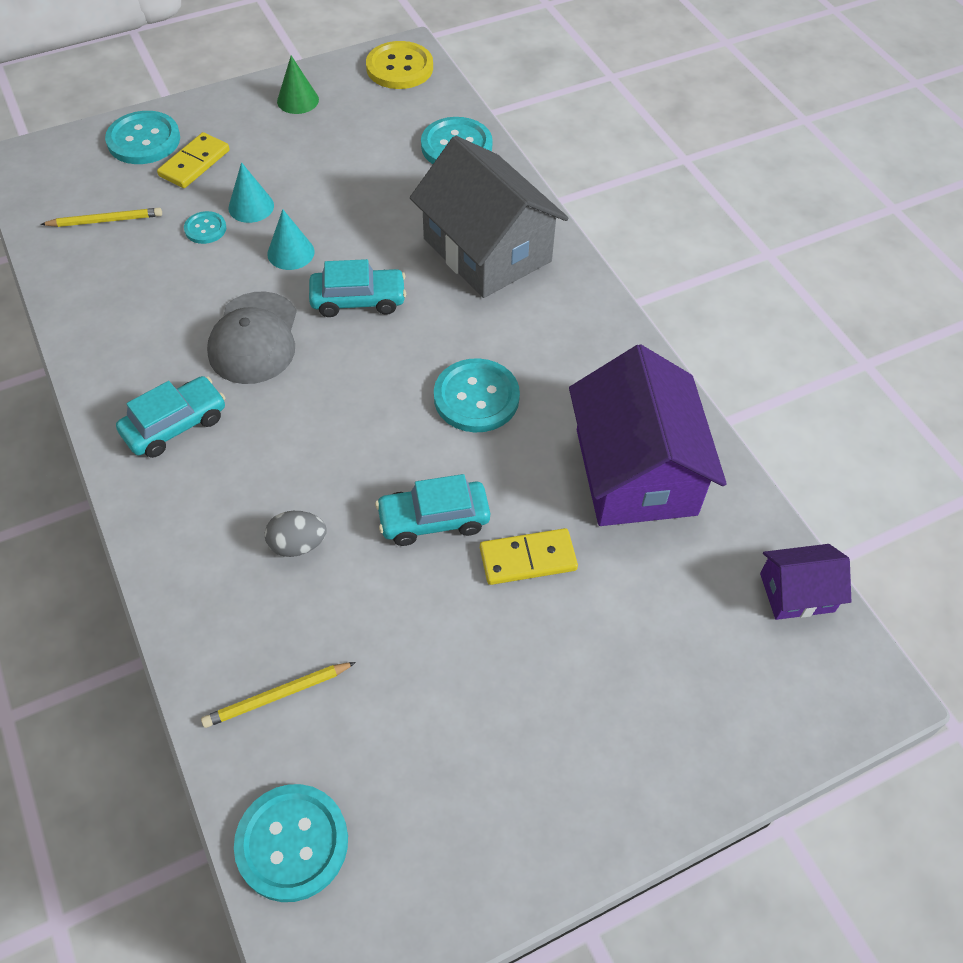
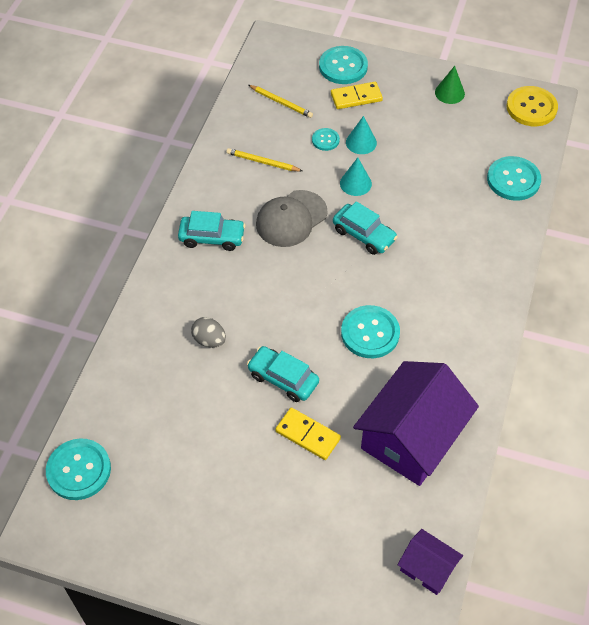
camera: 45 degrees right, 0 degrees up
yellow pencil [201,662,356,728] -> yellow pencil moved to [227,148,302,171]
grey house [410,136,569,298] -> none

